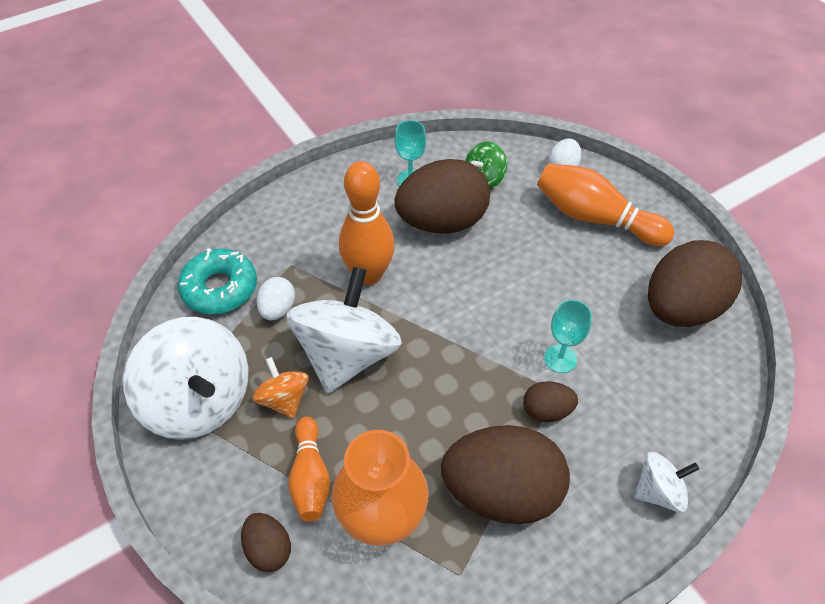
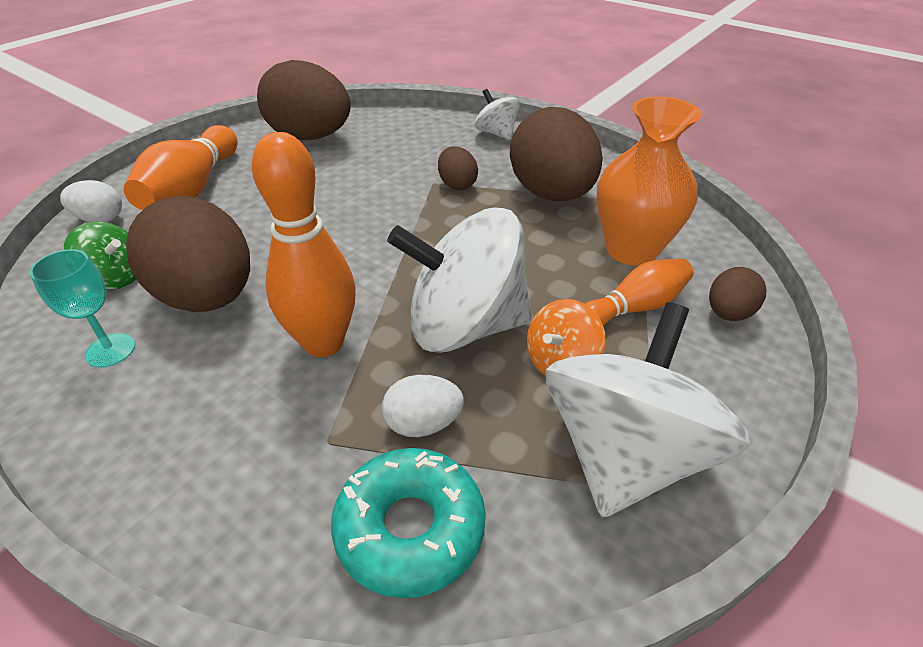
camera: 110 degrees left, 10 degrees down
turquoise goblet [544,300,592,373] -> none

